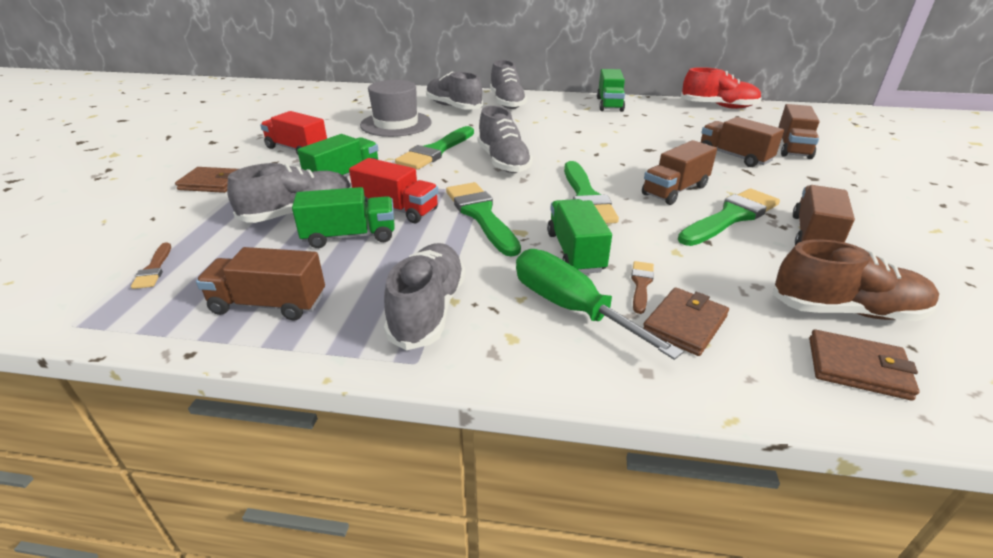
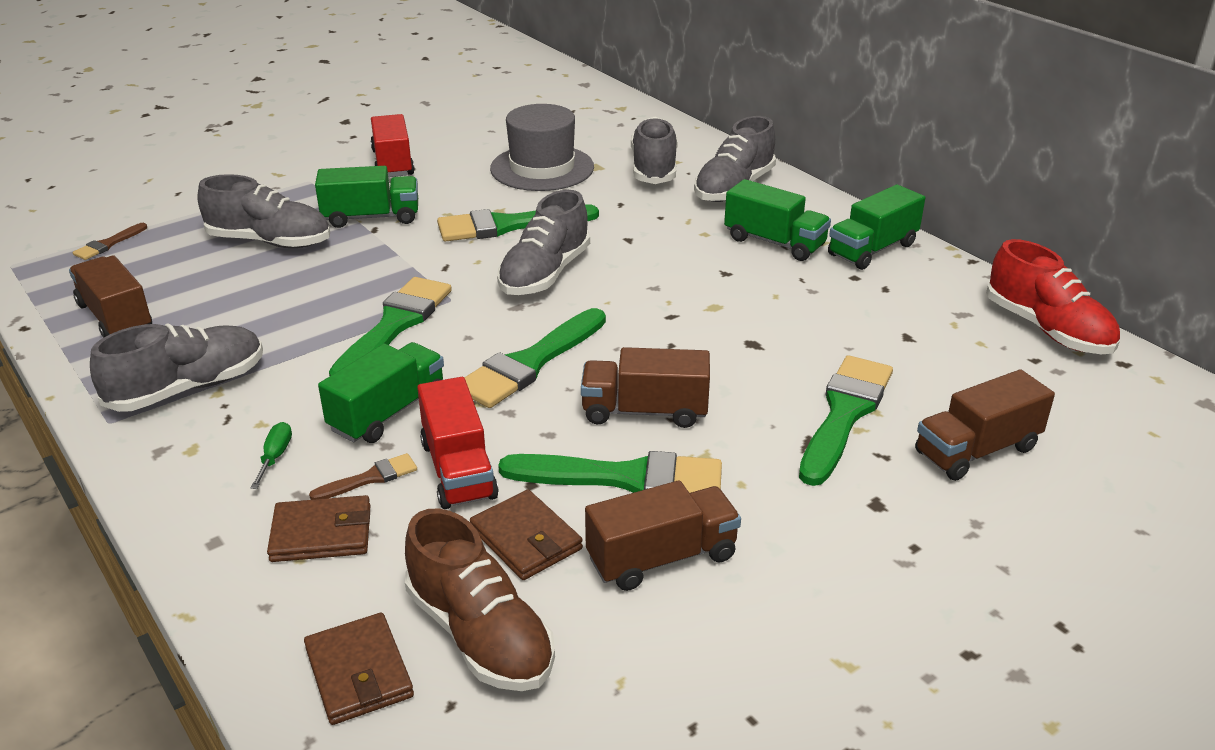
camera: 45 degrees right, 0 degrees up
brown wallet [175,167,238,193] -> brown wallet moved to [470,490,583,580]
green truck [292,187,395,248] -> green truck moved to [724,179,831,261]
red truck [349,158,438,223] -> red truck moved to [417,377,498,509]
green screwdriver [516,249,683,360] -> green screwdriver [251,422,292,489], size x0.42
brown truck [701,117,784,167] -> green brush [799,355,893,486]

